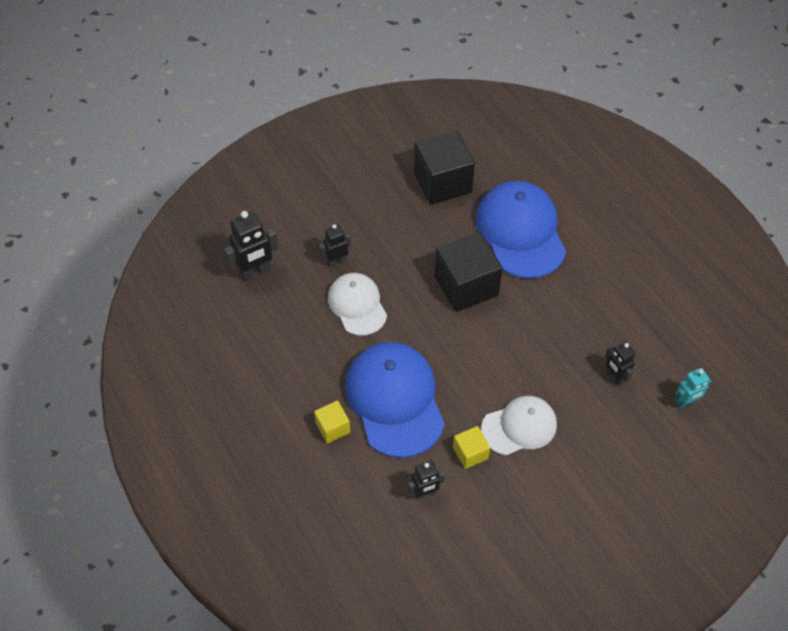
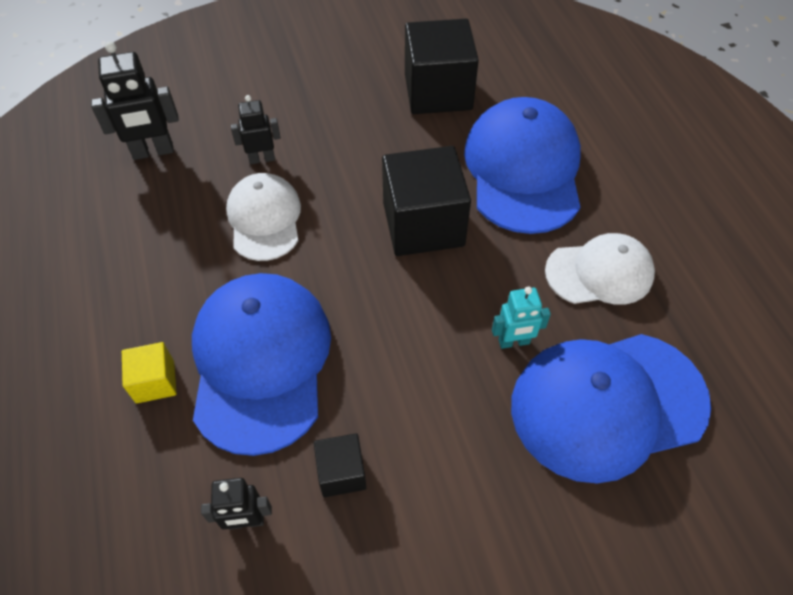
camera: 15 degrees right, 0 degrees up
yellow cube [453,426,490,469] -> black cube [314,433,367,497]
white cap [481,396,557,455] -> white cap moved to [545,233,655,305]
black robot [605,341,635,386] -> blue cap [511,334,711,483]
turquoise robot [675,368,712,409] -> turquoise robot moved to [492,287,551,349]

